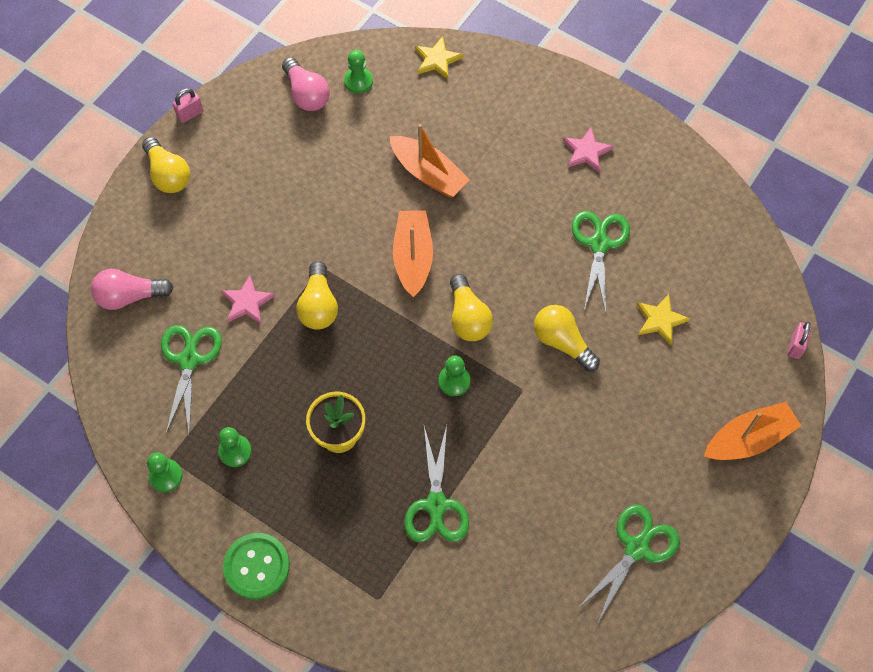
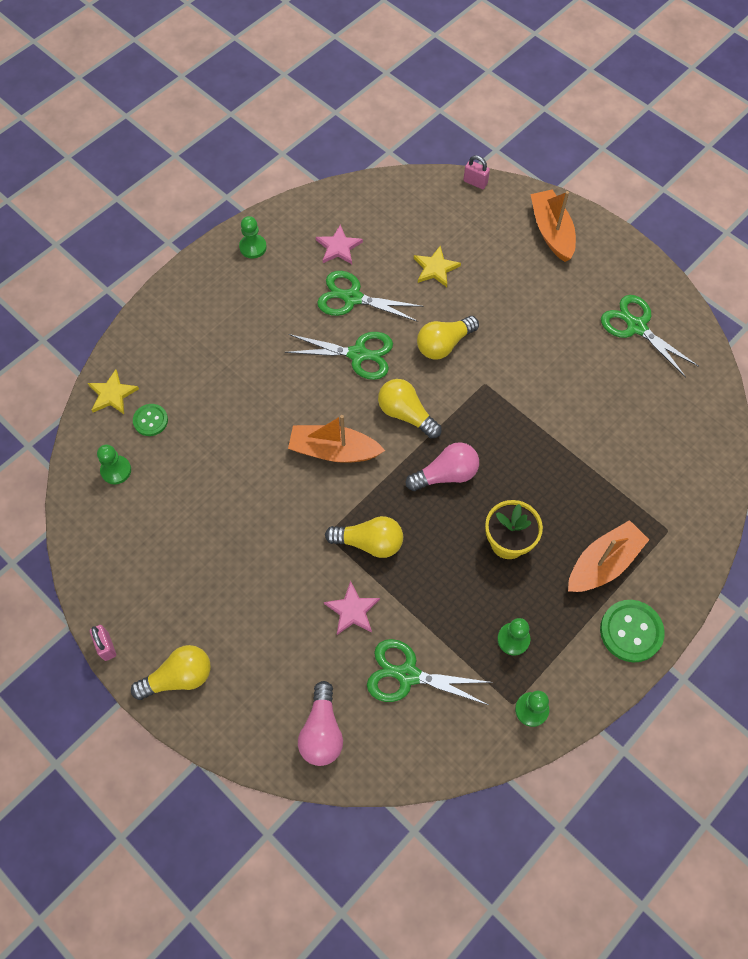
camera: 80 degrees left, 0 degrees up
pink light bulb [282,57,330,111] -> pink light bulb moved to [406,442,479,491]
orange boat [389,124,470,197] -> orange boat moved to [568,520,649,592]
green scissors [404,425,469,542] -> green scissors moved to [285,332,393,380]
green pawn [438,356,470,396] -> green pawn moved to [239,216,267,259]
yellow light bulb [450,274,493,341] -> yellow light bulb turned 135 degrees counterclockwise [378,379,442,439]
pink star [563,127,614,173] -> pink star moved to [316,224,363,264]
none -> green button [133,404,168,436]

